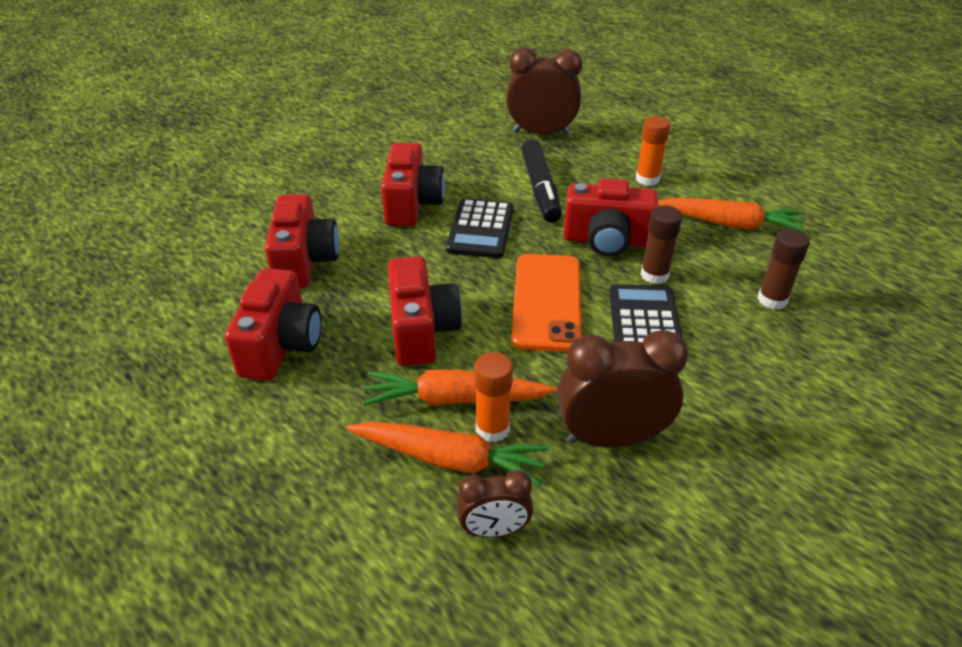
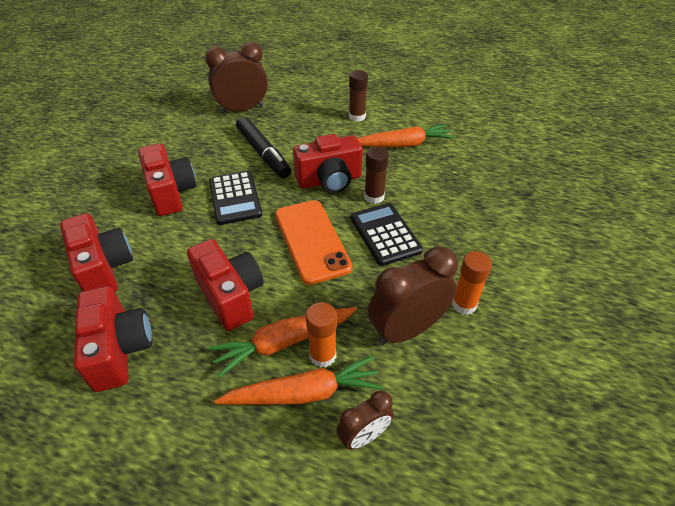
camera: 25 degrees left, 5 degrees up
orange glue stick [636,116,670,186] -> orange glue stick moved to [452,251,492,315]
brown glue stick [757,229,810,310] -> brown glue stick moved to [349,70,368,122]

